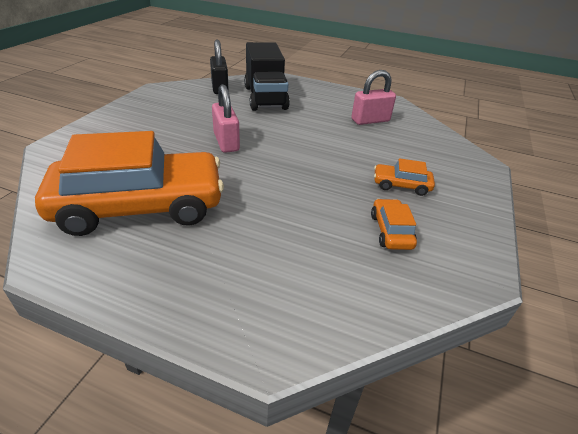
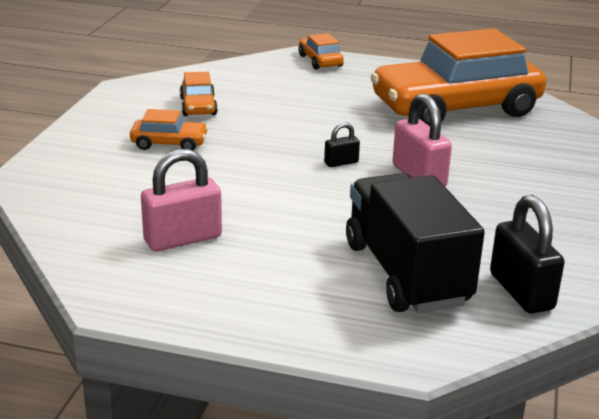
camera: 175 degrees right, 10 degrees down
none -> orange car [299,33,344,70]
none -> black padlock [324,122,360,167]

